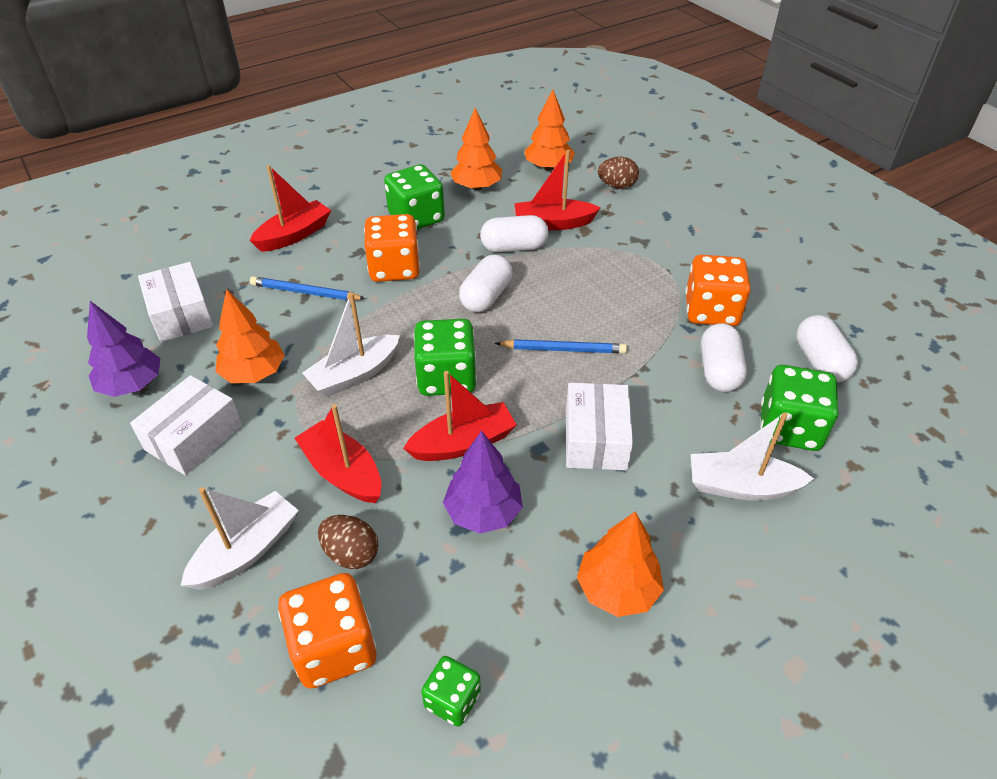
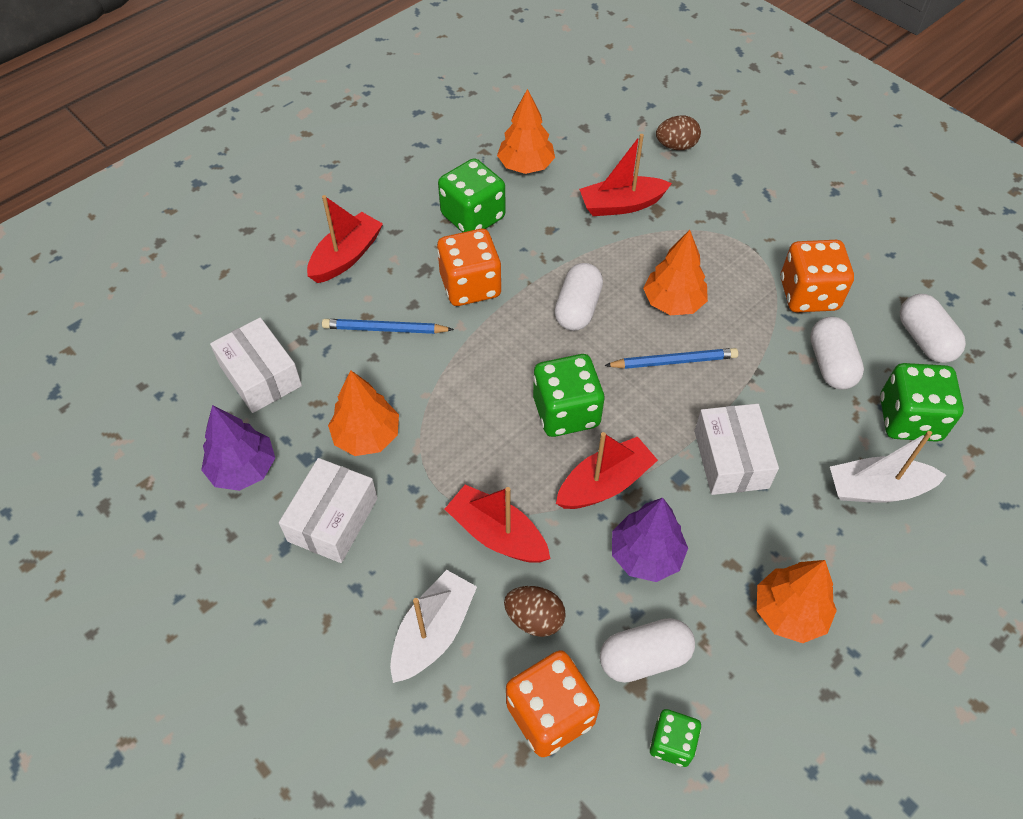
camera: 10 degrees left, 10 degrees up
white boat [302,293,400,397] -> none
white capsule [480,215,548,252] -> white capsule moved to [600,618,695,683]
orange tree [525,90,575,171] -> orange tree moved to [643,230,708,315]

